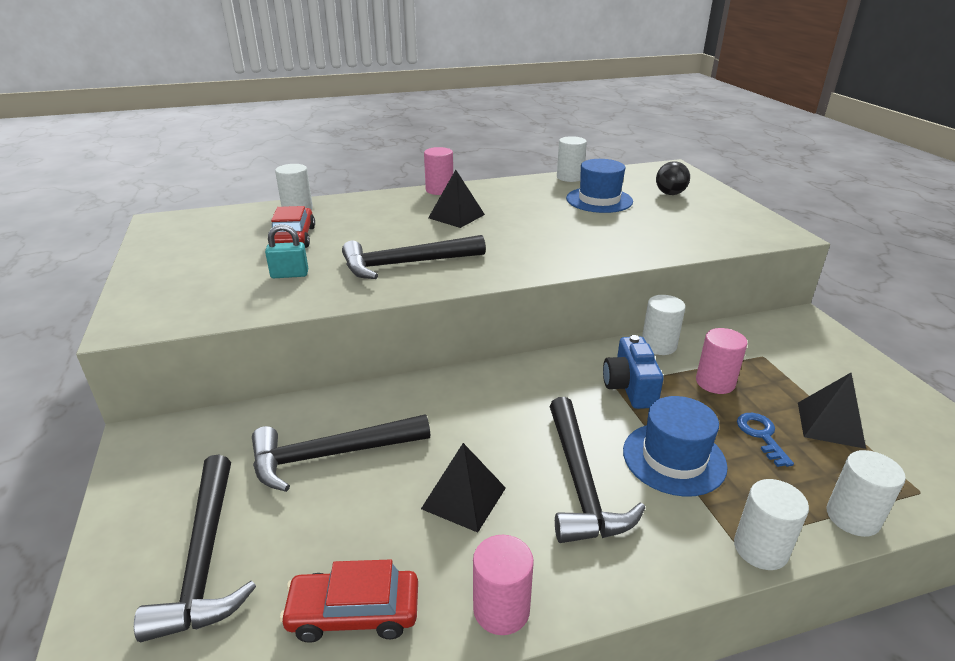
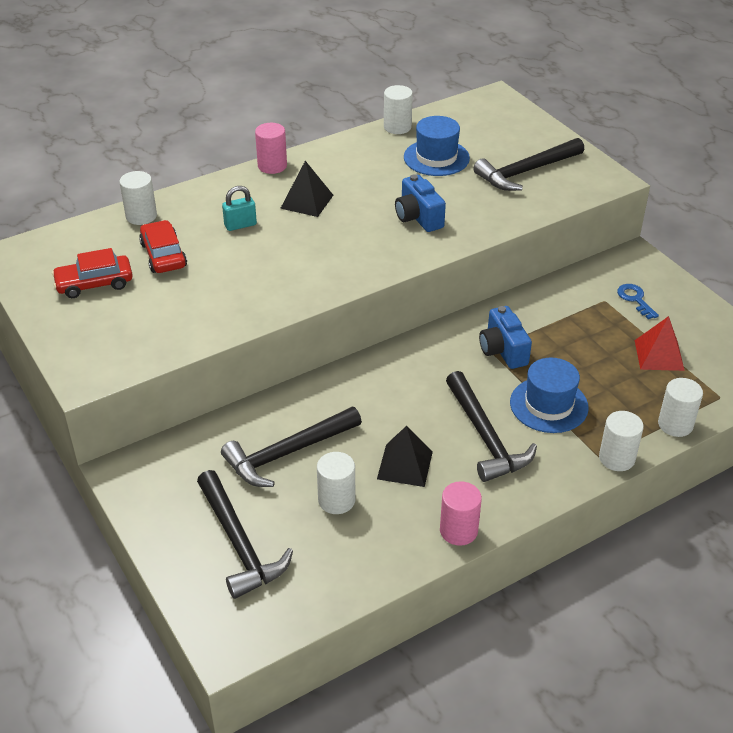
camera: 15 degrees left, 10 degrees up
turquoise padlock [265,224,308,278] -> turquoise padlock moved to [222,186,257,231]
red car [280,559,418,643] -> red car moved to [52,248,133,298]
black hammer [342,235,486,279] -> black hammer moved to [473,138,584,191]
white cylinder [642,295,686,355] -> white cylinder moved to [317,452,356,514]
black ball [656,161,690,195] -> none
pink cylinder [696,328,748,394] -> none
blue key [737,413,794,467] -> blue key moved to [617,284,659,319]
black pyramid [798,373,866,449] -> red pyramid [635,316,685,371]
none -> blue camera [395,175,446,232]

